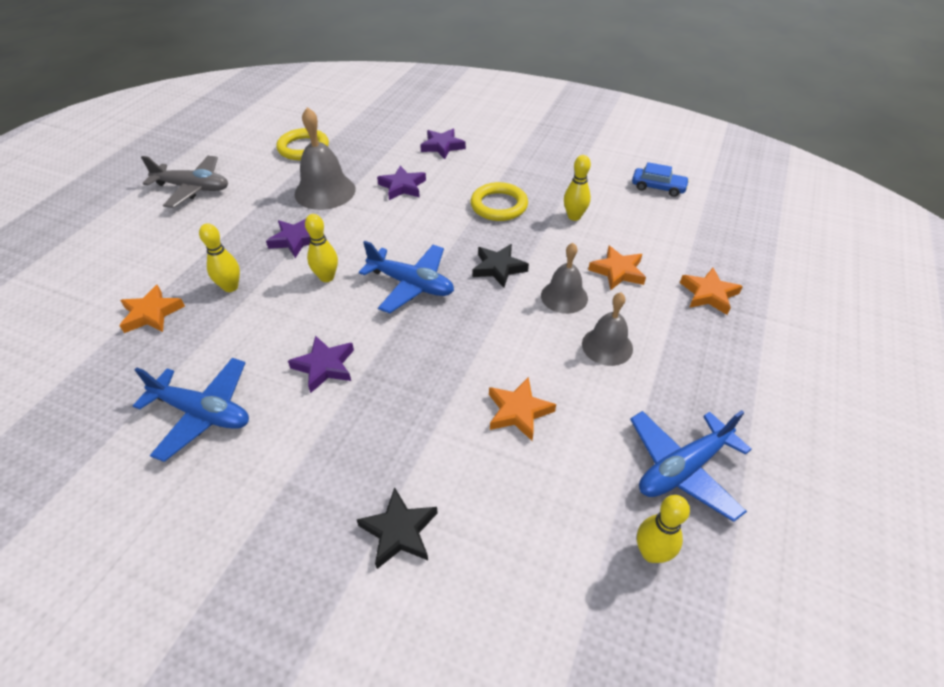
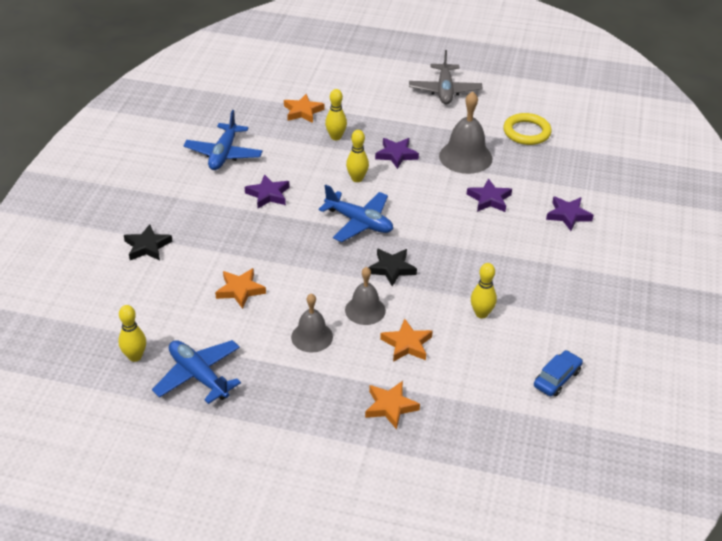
camera: 80 degrees right, 5 degrees down
blue plane [359,241,454,314] -> blue plane turned 75 degrees counterclockwise [319,185,393,242]
yellow ring [471,182,528,221] -> none
blue car [632,162,689,197] -> blue car turned 150 degrees counterclockwise [534,350,583,396]

